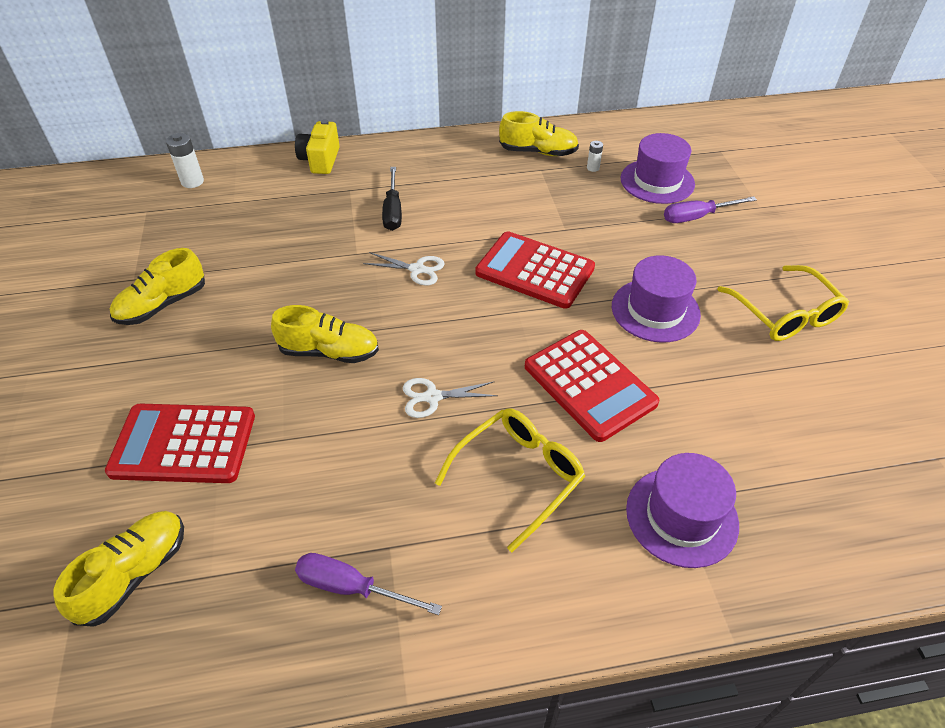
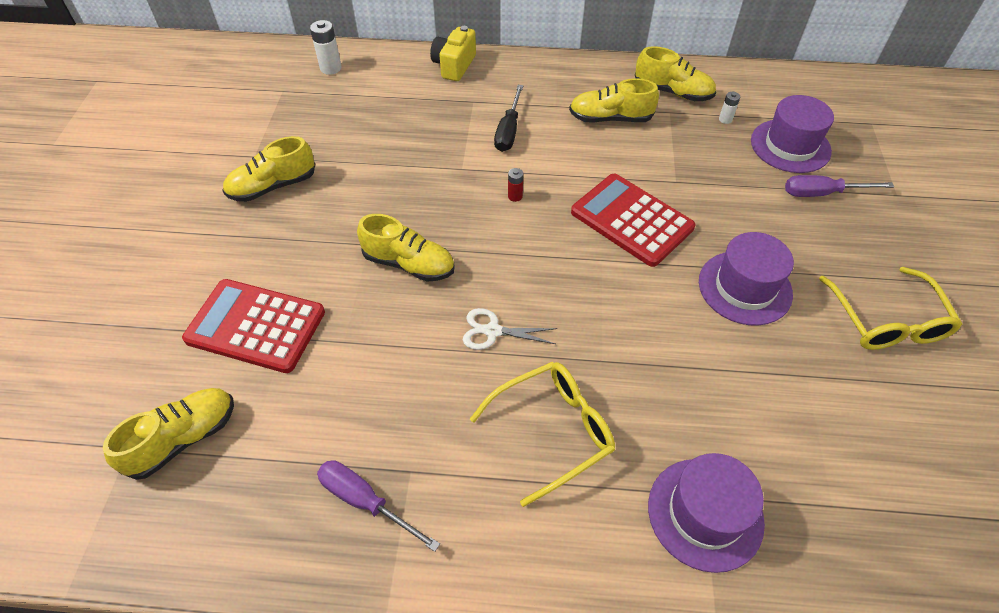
camera: 15 degrees right, 5 degrees up
white scissors [363,252,445,286] -> red battery [508,168,524,202]
red calculator [525,330,659,442] -> none
none -> yellow shoe [569,78,659,123]

